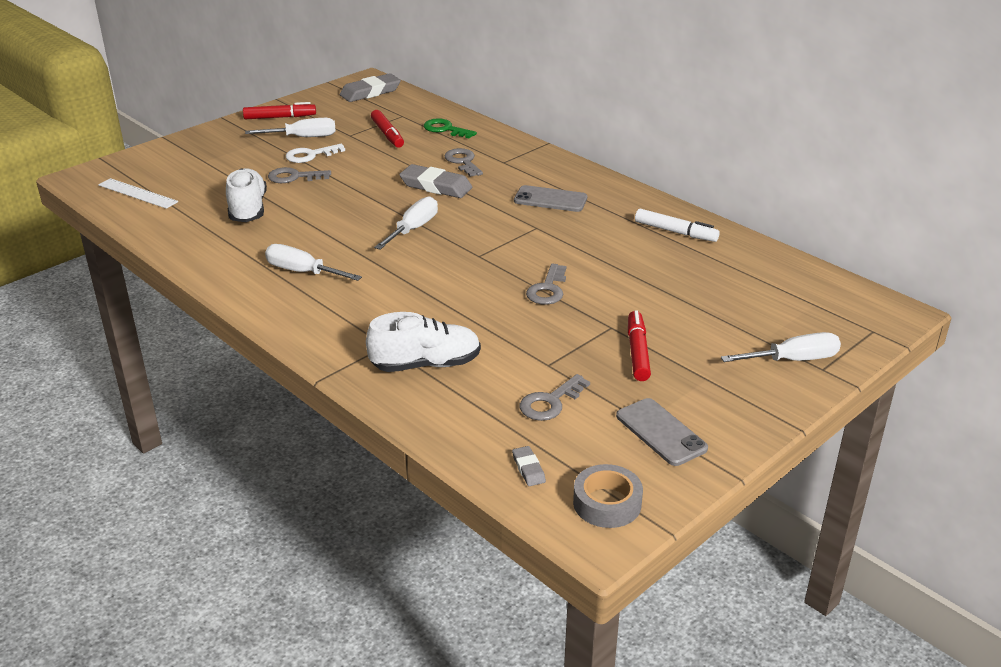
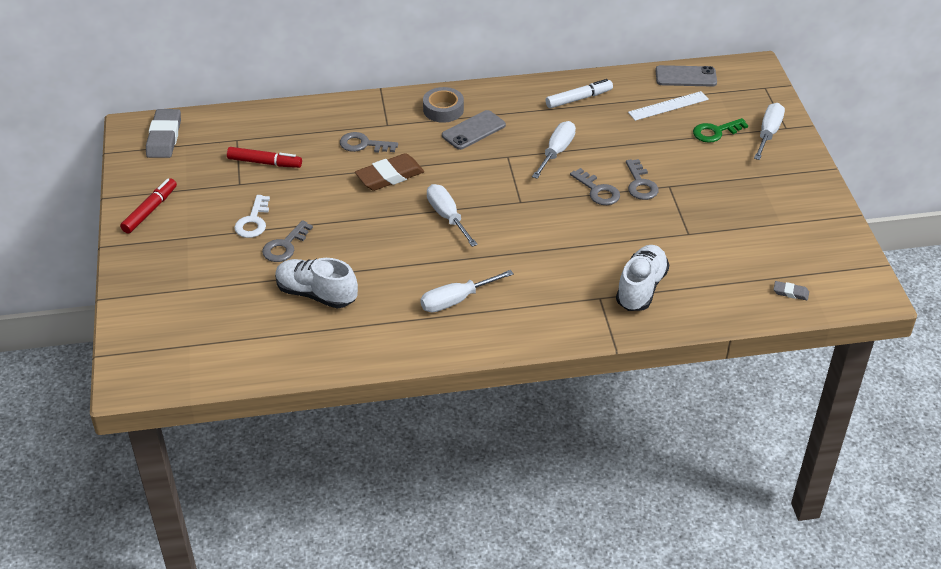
camera: 55 degrees left, 10 degrees up
white ruler [98,178,178,209] -> white ruler moved to [628,91,709,121]
white screwdriver [245,118,336,137] -> white screwdriver moved to [532,121,576,179]
grey eraser [399,164,472,198] -> brown eraser [355,153,424,191]
green key [424,118,477,138] -> green key moved to [693,118,748,143]
grey key [520,374,590,421] -> grey key moved to [626,159,659,200]
grey tape [573,464,643,528] -> grey tape moved to [423,87,464,123]
grey phone [616,398,708,466] -> grey phone moved to [655,65,717,87]
red marker [628,310,651,381] -> none

